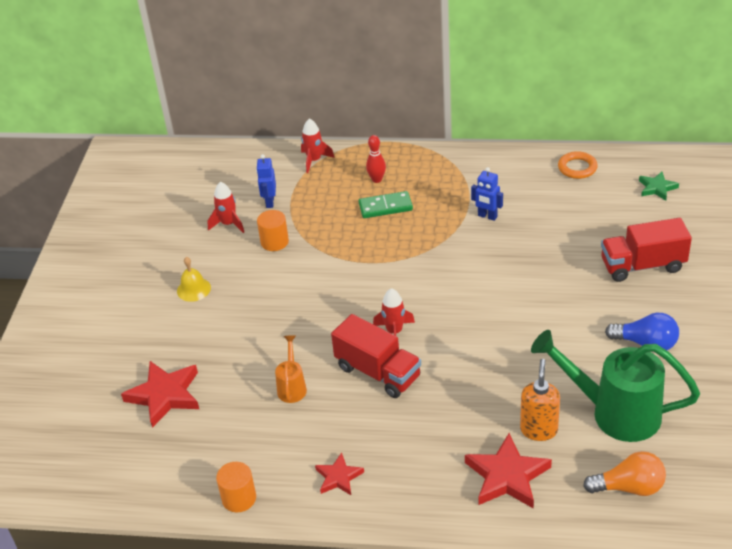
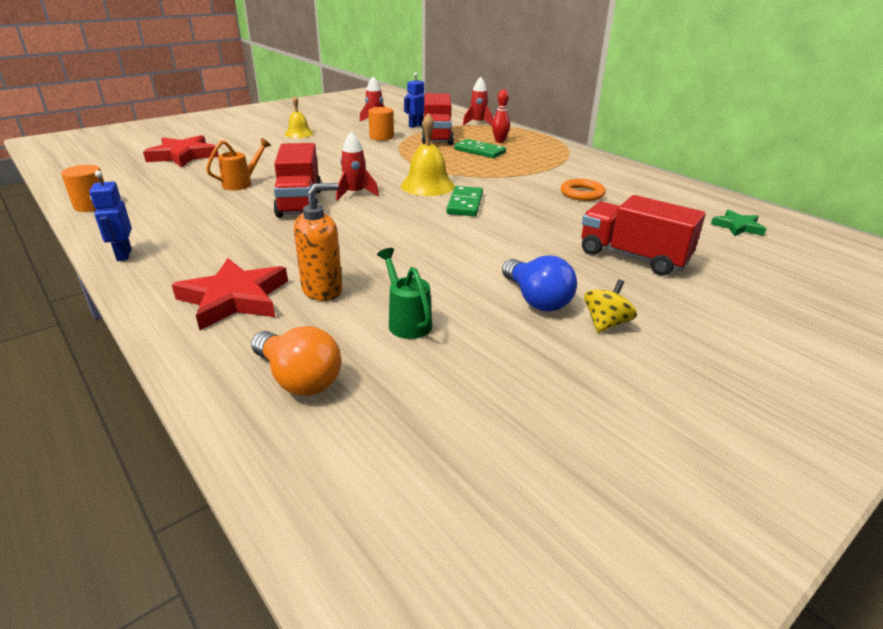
camera: 40 degrees right, 10 degrees down
red star [315,453,364,495] -> none
blue robot [471,167,503,221] -> blue robot moved to [89,171,132,261]
green watering can [531,330,700,442] -> green watering can [377,248,432,339], size x0.47
orange ring [558,151,598,179] -> orange ring moved to [561,179,606,201]
none -> yellow bell [401,113,455,196]
none -> red truck [422,93,454,145]
none -> green domino [446,186,483,216]
none -> yellow spinning top [584,279,637,333]

